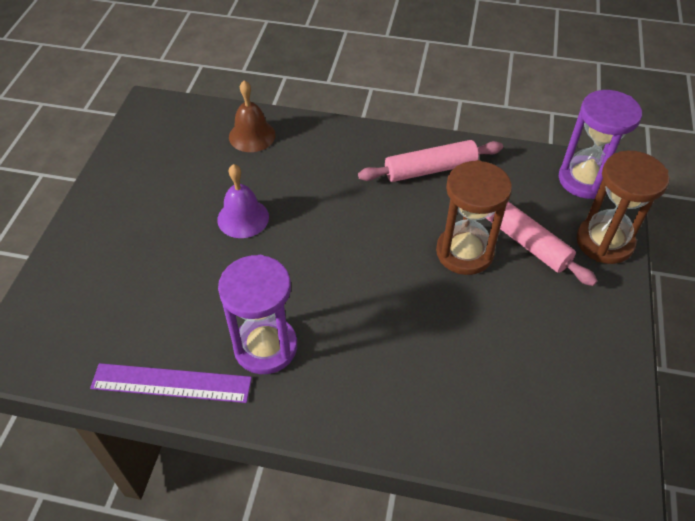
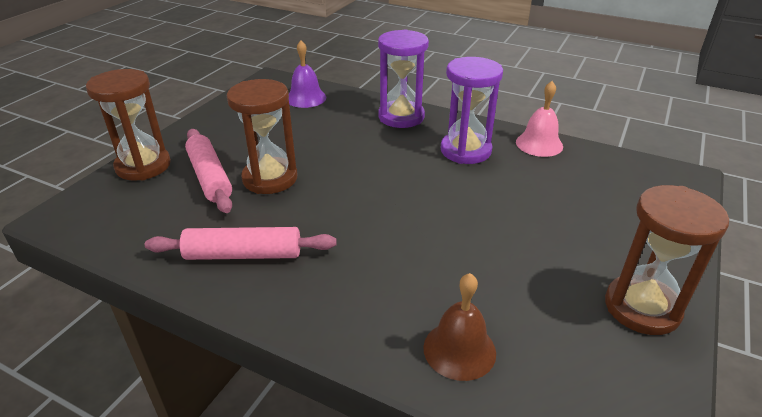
camera: 165 degrees left, 15 degrees down
purple ruler [90,363,252,403] -> pink bell [516,81,563,157]
purple bell [217,164,269,238] -> purple bell moved to [289,40,326,108]
purple hourglass [559,90,642,199] -> purple hourglass moved to [378,29,429,128]
none -> brown hourglass [605,185,729,335]

